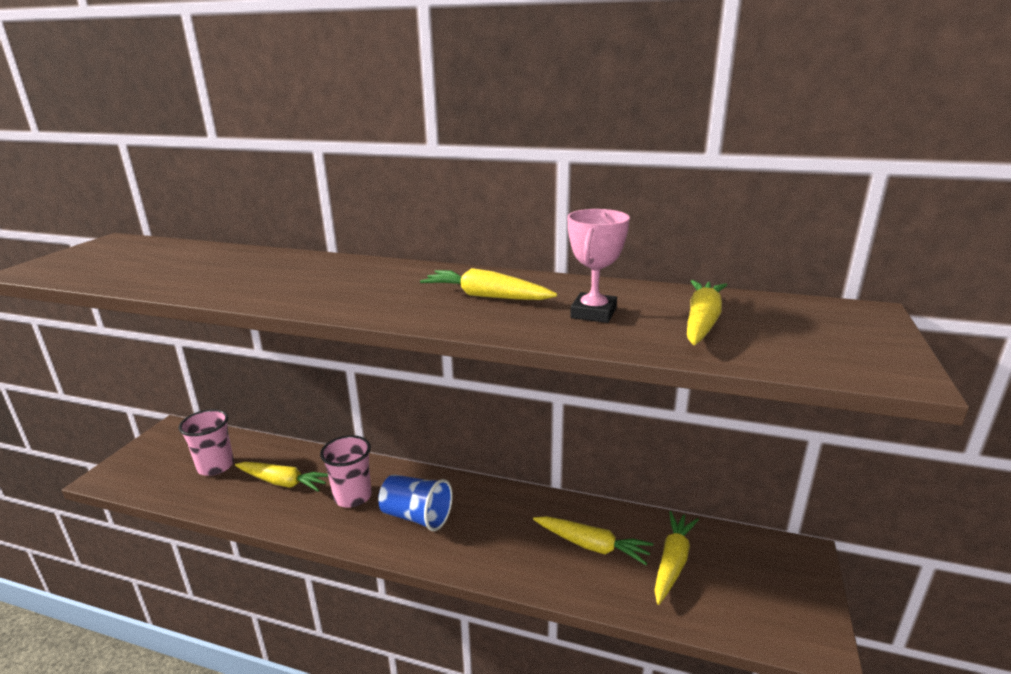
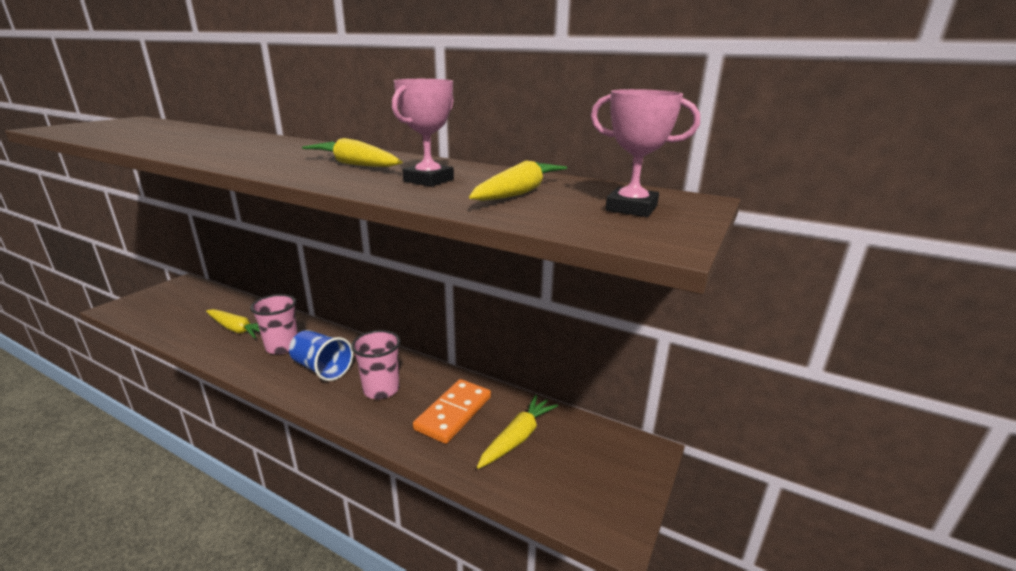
camera: 10 degrees right, 0 degrees up
pink cup [179,409,234,476] -> pink cup moved to [351,330,400,399]
yellow carrot [533,516,653,565] -> orange domino [413,379,491,444]
none -> pink trophy [591,89,700,217]

